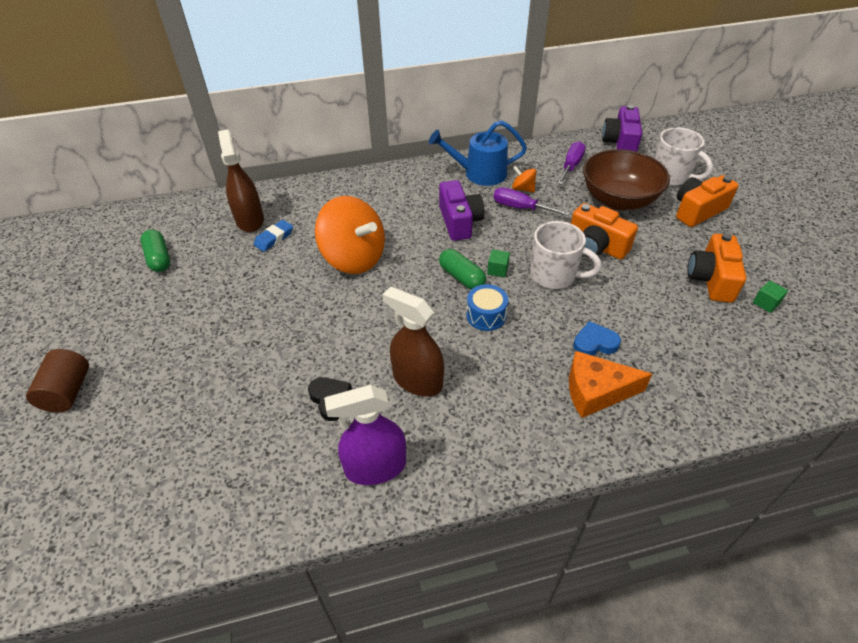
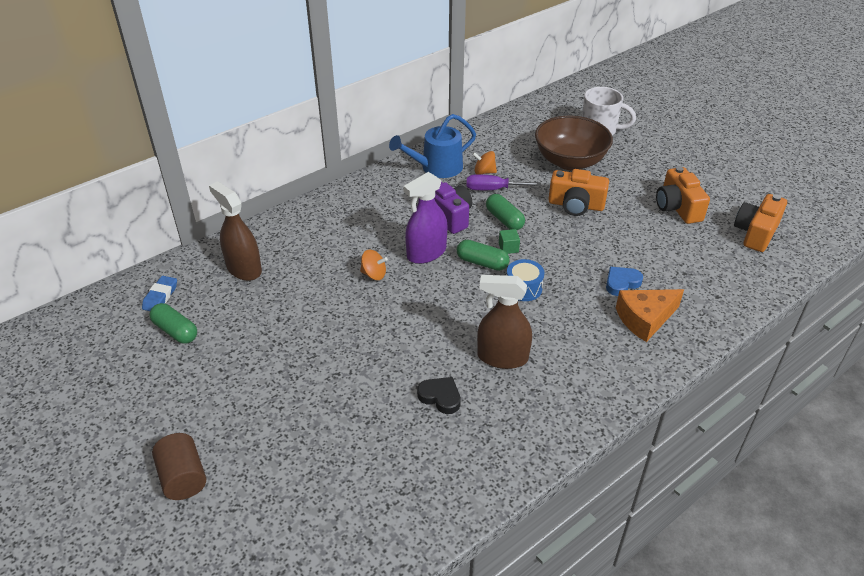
camera: 25 degrees left, 5 degrees down
blue eraser [254,220,293,252] -> blue eraser moved to [142,276,177,311]
orange spinning top [315,196,385,274] -> orange spinning top [360,250,388,280], size x0.43
purple spray bottle [324,385,406,485] -> purple spray bottle moved to [403,172,447,264]
white mug [530,221,602,289] -> none
purple screwdriver [557,141,586,185] -> none
purple camera [602,105,642,152] -> none
orange camera [676,175,739,227] -> orange camera moved to [734,194,787,252]
green cube [753,281,788,313] -> none
none -> green capsule [486,194,525,230]

